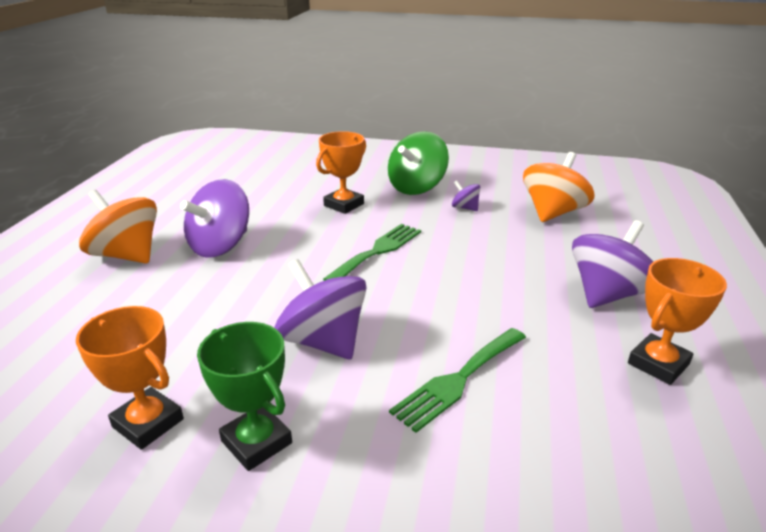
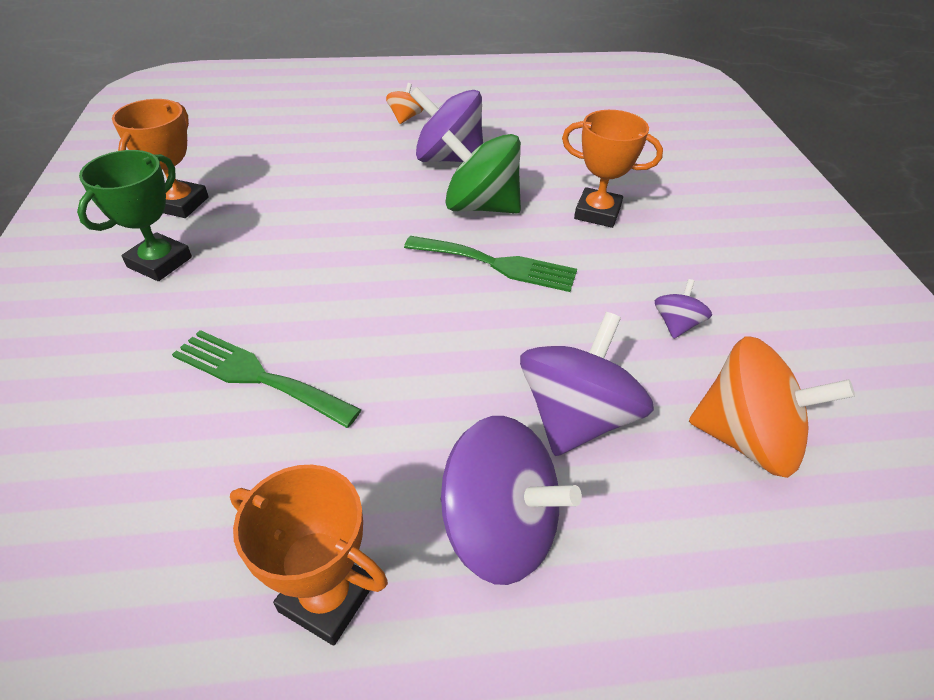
camera: 70 degrees right, 15 degrees up
orange spinning top [79,190,157,264] -> orange spinning top [386,83,423,124], size x0.48
purple spinning top [274,259,367,359] -> purple spinning top moved to [520,312,654,456]
green spinning top [388,131,449,195] -> green spinning top moved to [441,130,521,213]

